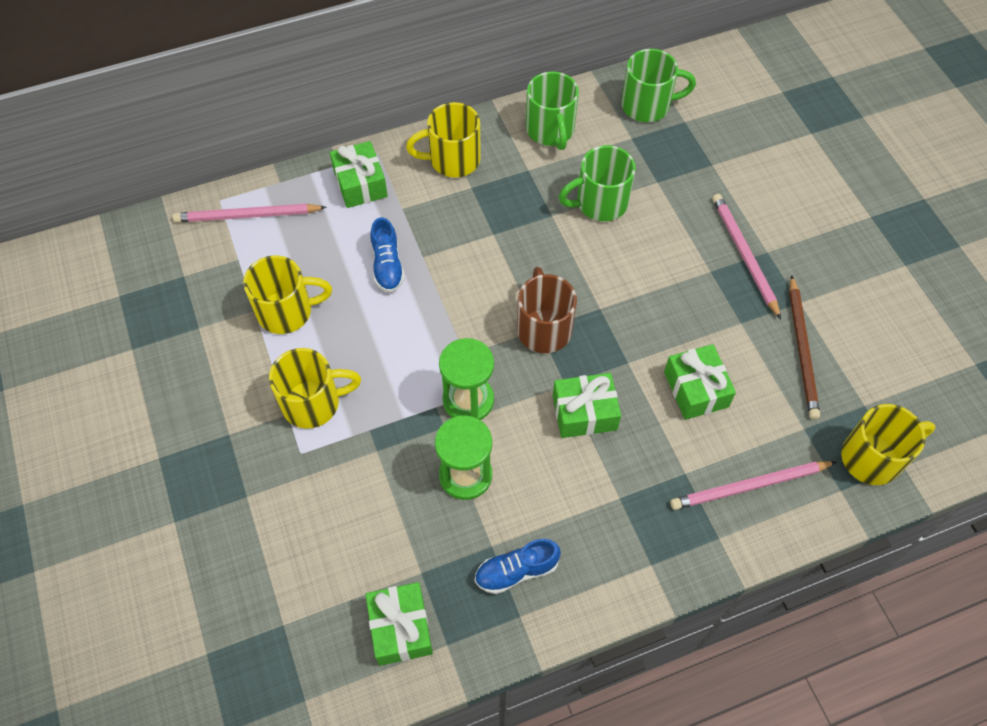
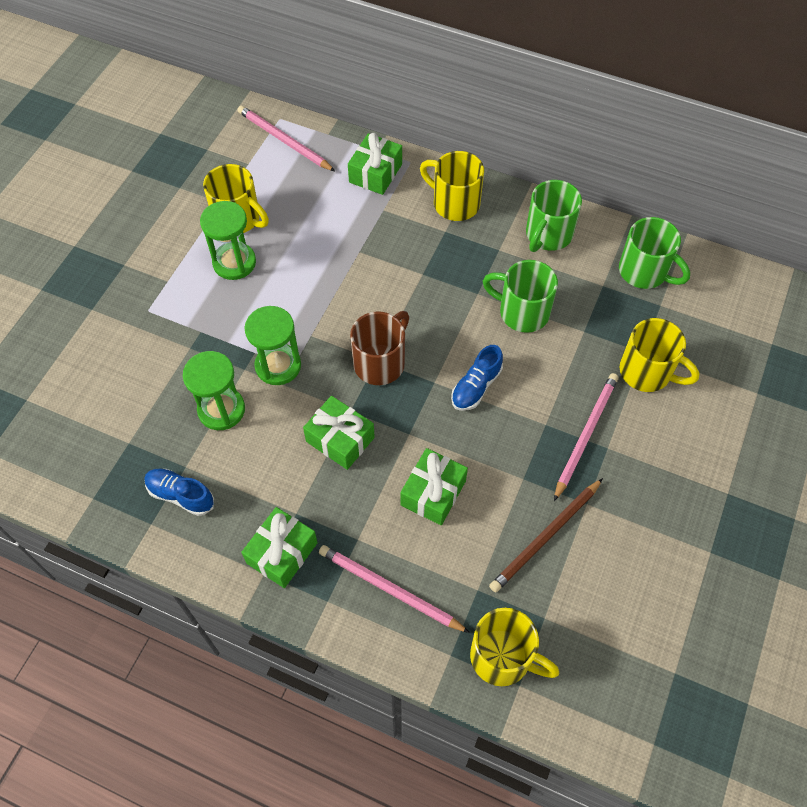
camera: 45 degrees right, 0 degrees up
yellow mug [269,348,361,429] -> yellow mug moved to [620,318,700,392]
green gift [365,582,433,666] -> green gift moved to [241,507,318,588]
blue shoe [371,217,404,293] -> blue shoe moved to [451,345,503,411]
none -> green hourglass [200,201,256,280]

